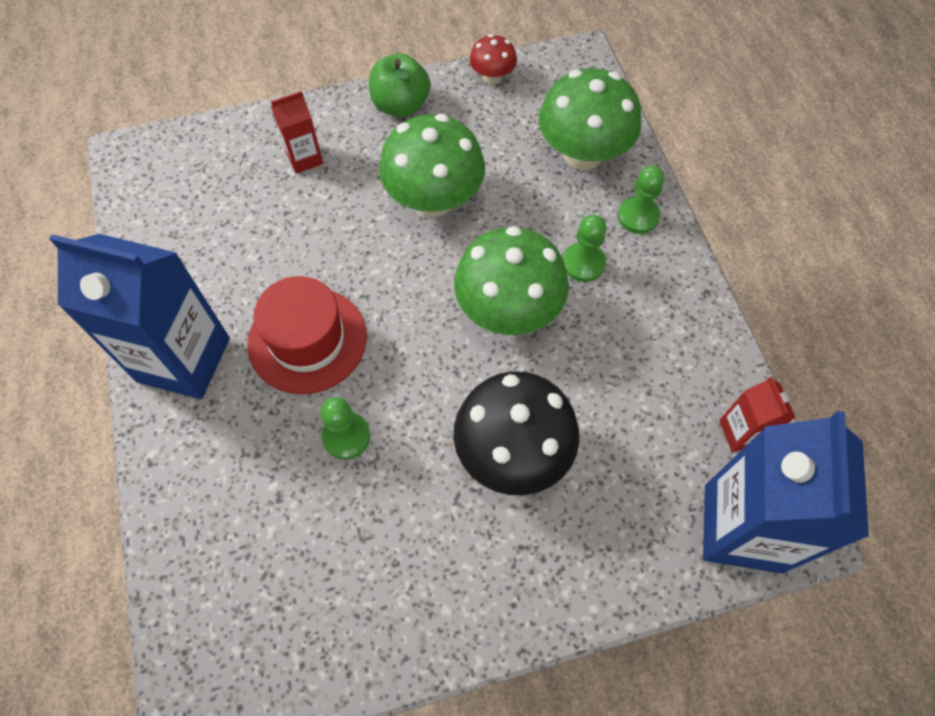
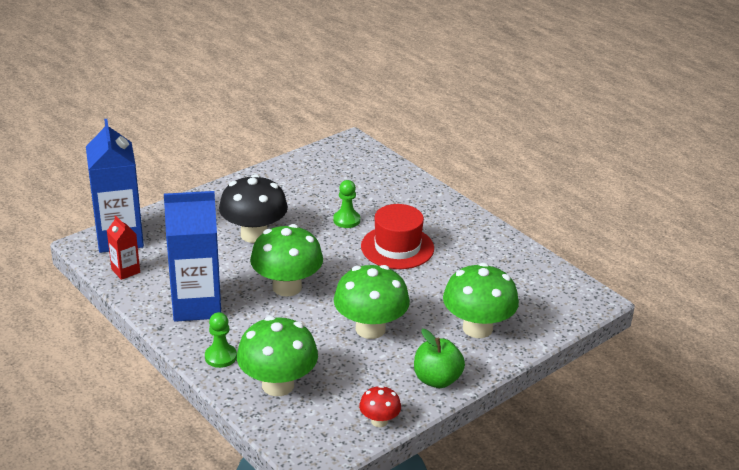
camera: 155 degrees right, 30 degrees down
blue carton [49,234,230,399] -> blue carton moved to [164,191,221,322]
red carton [271,91,323,174] -> green mushroom [443,263,519,338]
green pawn [563,215,607,282] -> none

